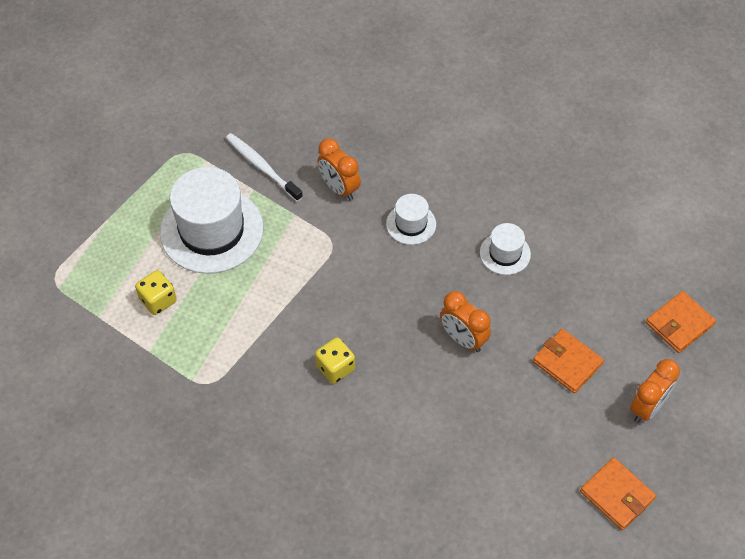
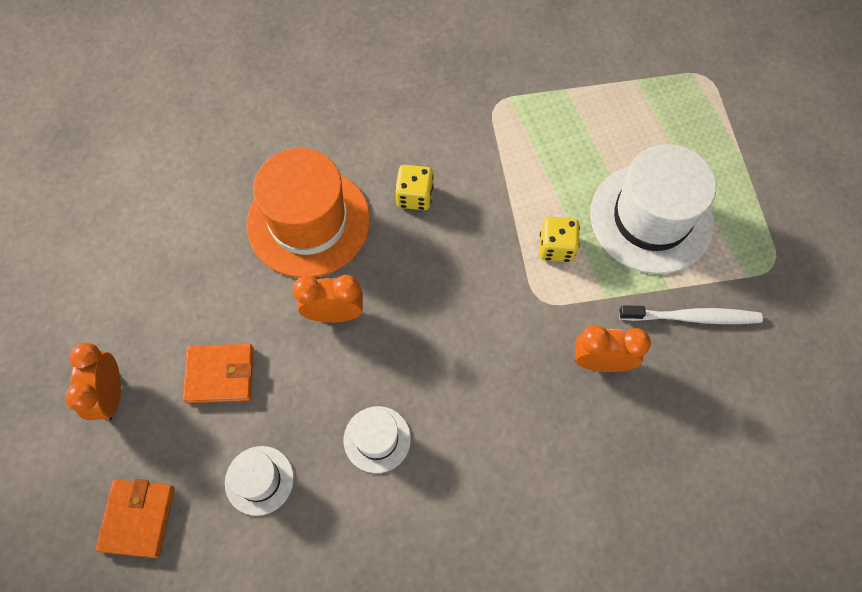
camera: 135 degrees right, 10 degrees up
yellow dice [135,270,177,315] -> yellow dice moved to [539,217,580,262]
white hat [386,194,436,245] -> white hat moved to [225,446,294,516]
orange wallet [580,457,656,530] -> none
none -> orange hat [246,148,370,278]

